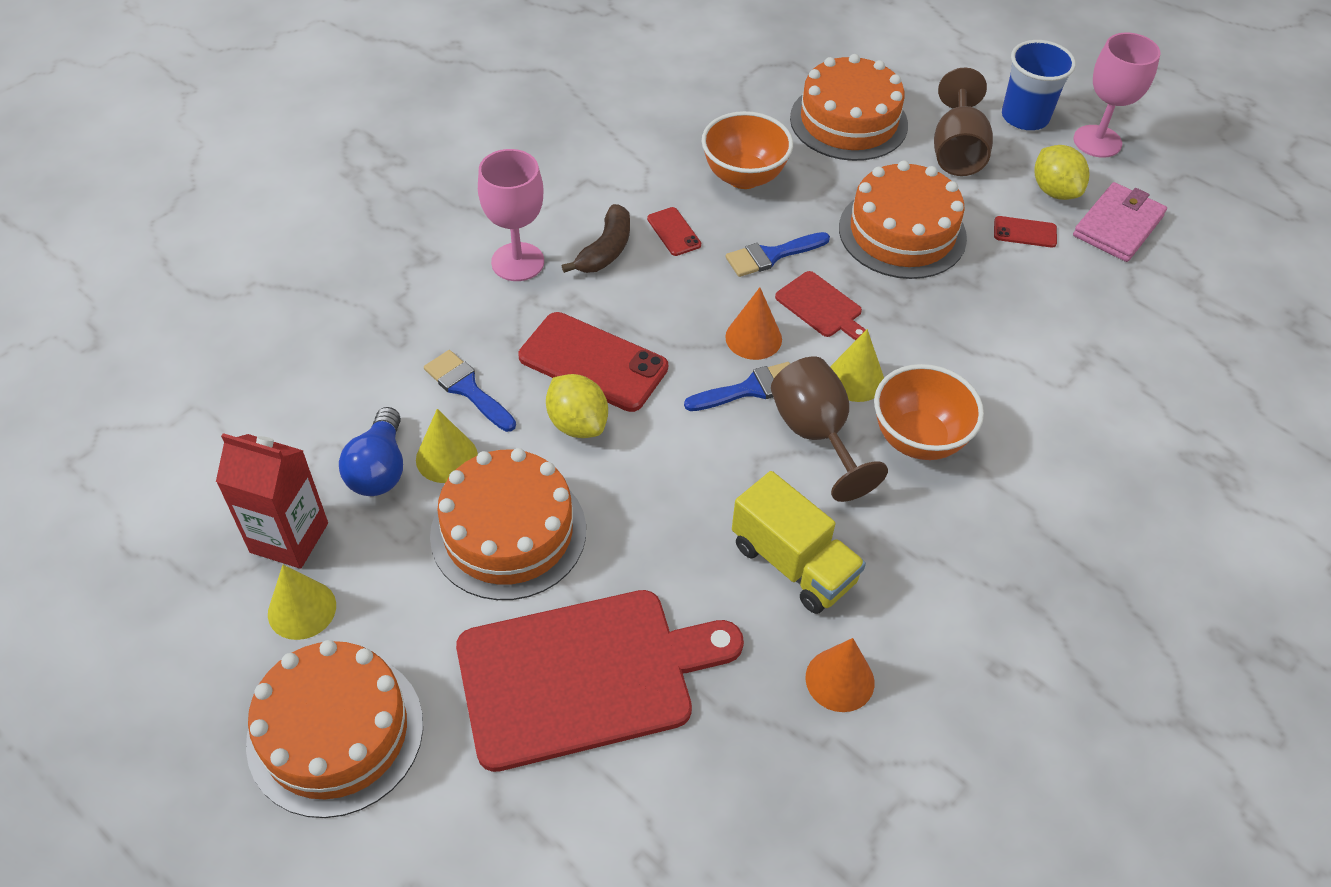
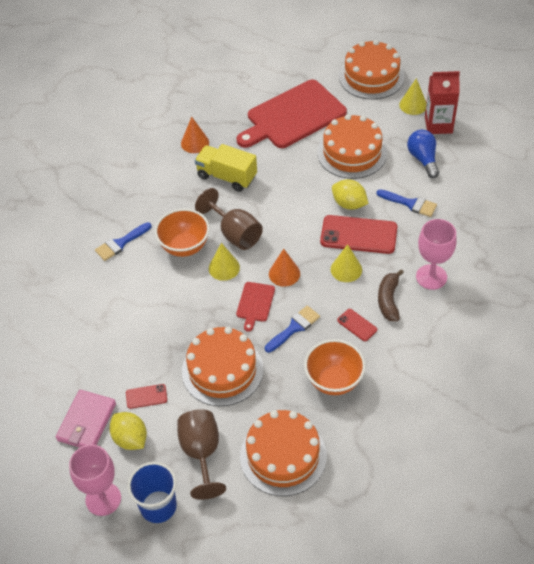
camera: 165 degrees right, 0 degrees up
yellow cone [416,409,478,483] -> yellow cone moved to [331,244,362,282]
blue brush [684,362,790,411] -> blue brush moved to [95,222,152,261]
red cutting board [775,271,866,340] -> red cutting board turned 105 degrees counterclockwise [236,282,275,332]

